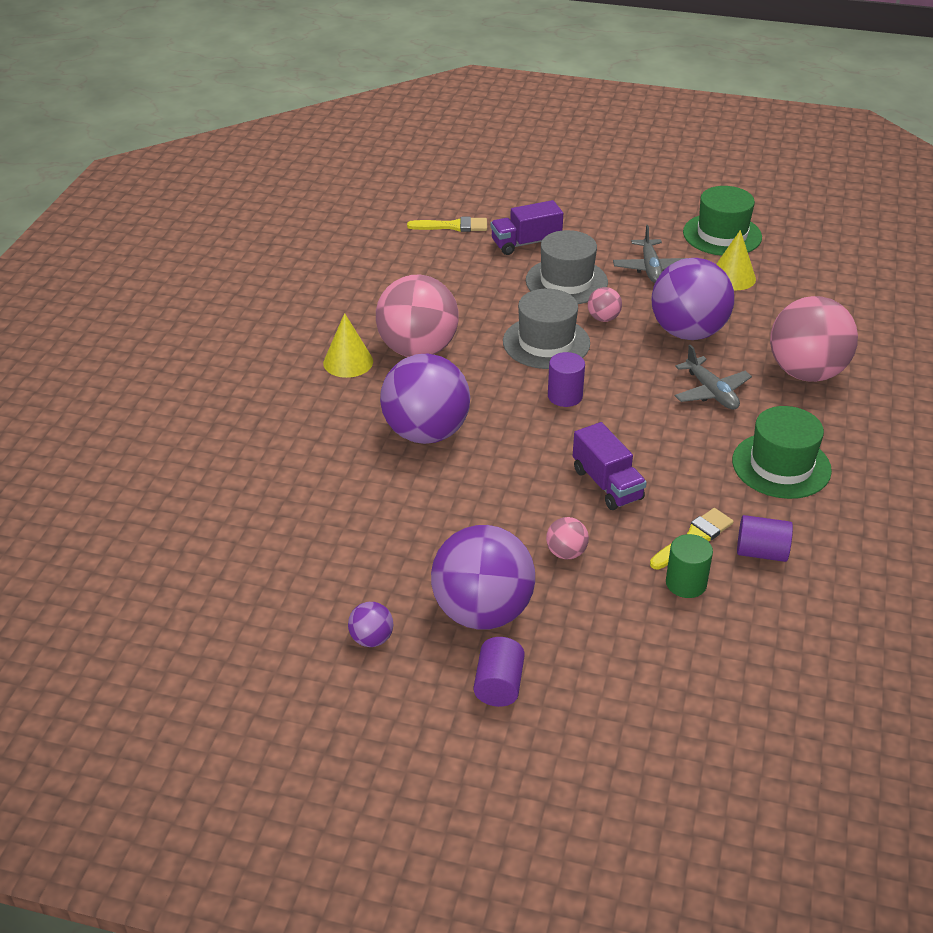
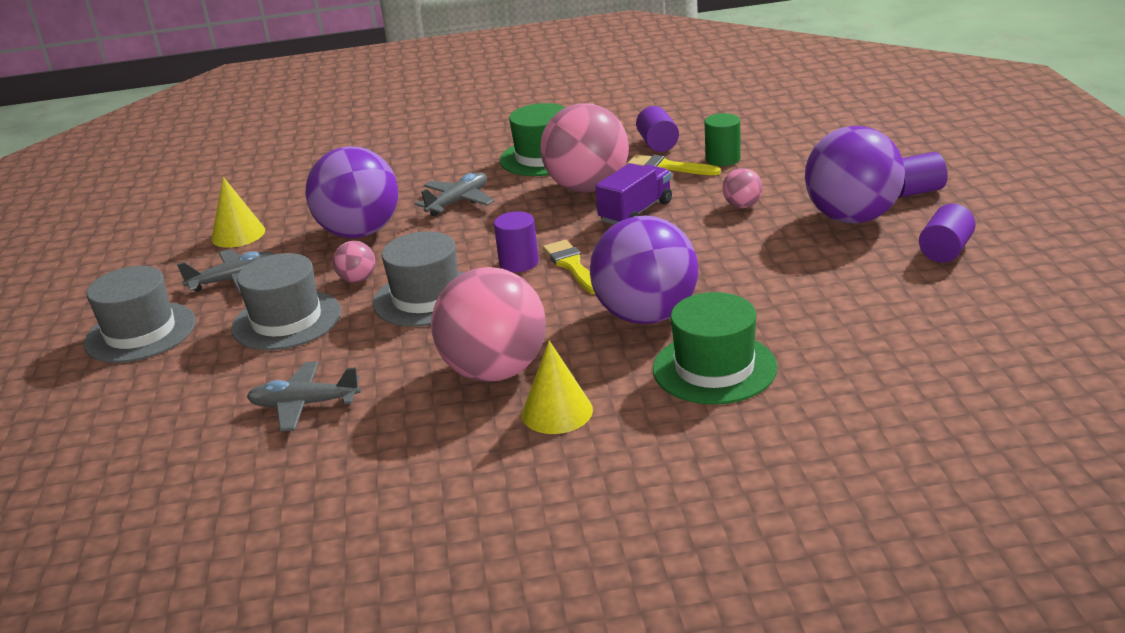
camera: 110 degrees left, 10 degrees down
purple ball [348,602,393,647] -> purple cylinder [919,204,976,263]
yellow brush [407,217,487,232] -> yellow brush moved to [543,240,595,294]
purple truck [491,200,563,255] -> none
green hat [683,186,762,256] -> green hat moved to [653,292,777,405]
pink ball [770,296,858,382] -> pink ball moved to [540,103,629,192]
none -> grey hat [84,266,196,363]
none -> grey plane [247,361,361,431]

